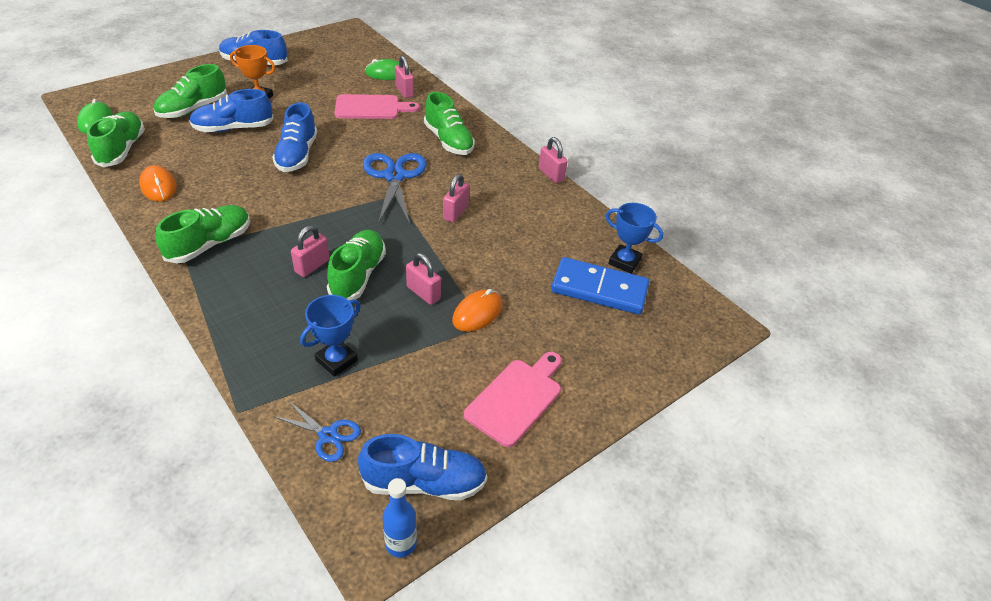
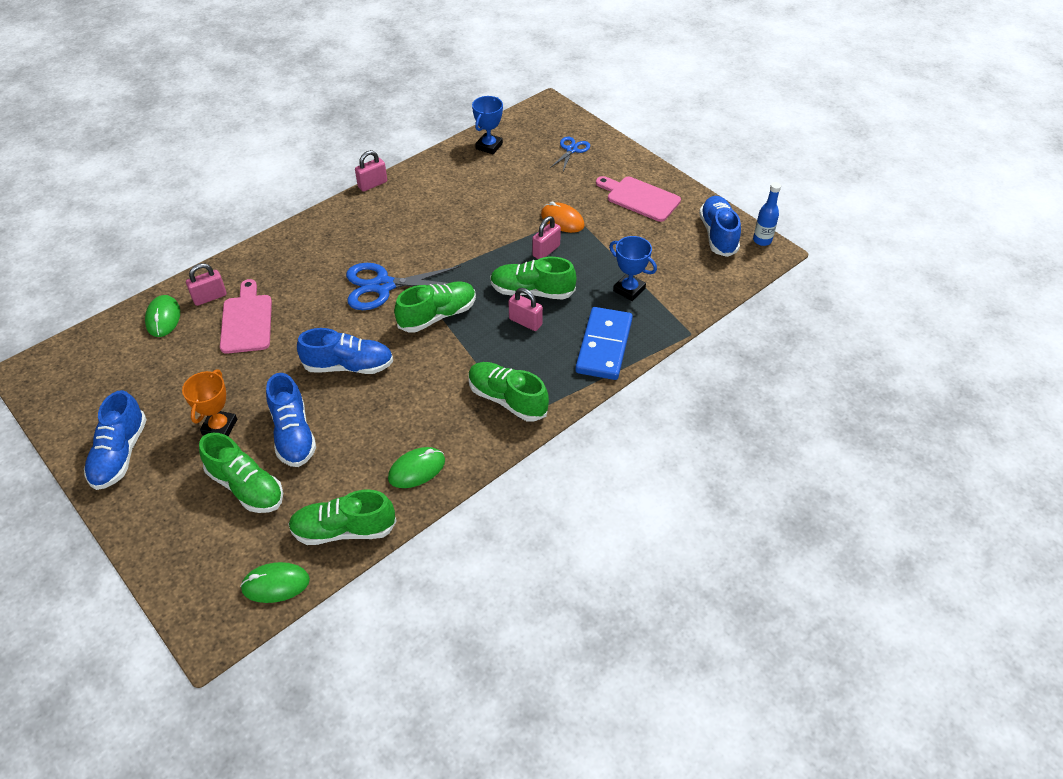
camera: 90 degrees left, 5 degrees up
orange mouse [139,165,177,202] -> green mouse [388,447,445,488]
blue scissors [273,401,361,462] -> blue scissors moved to [550,137,590,171]
green shoe [424,92,475,155] -> green shoe moved to [394,281,476,333]
pink padlock [443,174,469,223] -> none
blue domino [551,257,649,315] -> blue domino moved to [575,307,633,380]

